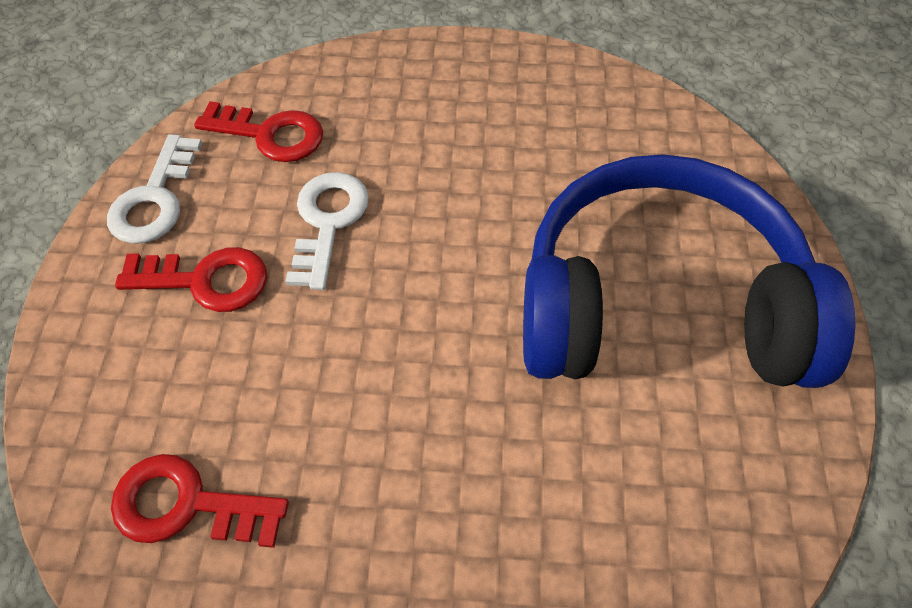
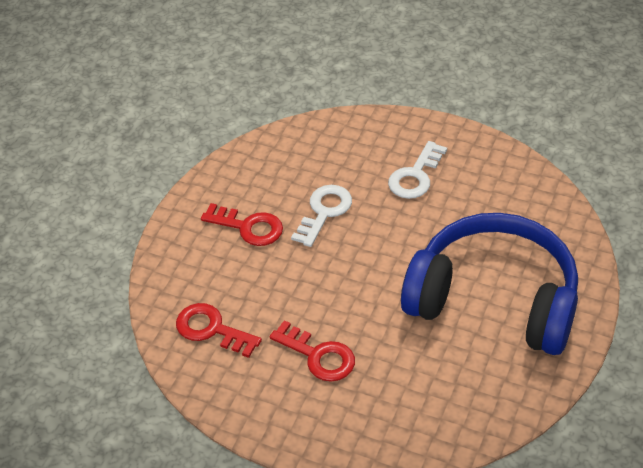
camera: 20 degrees right, 10 degrees down
white key [107,134,202,244] -> white key moved to [388,141,447,199]
red key [194,101,323,162] -> red key moved to [270,320,355,382]

